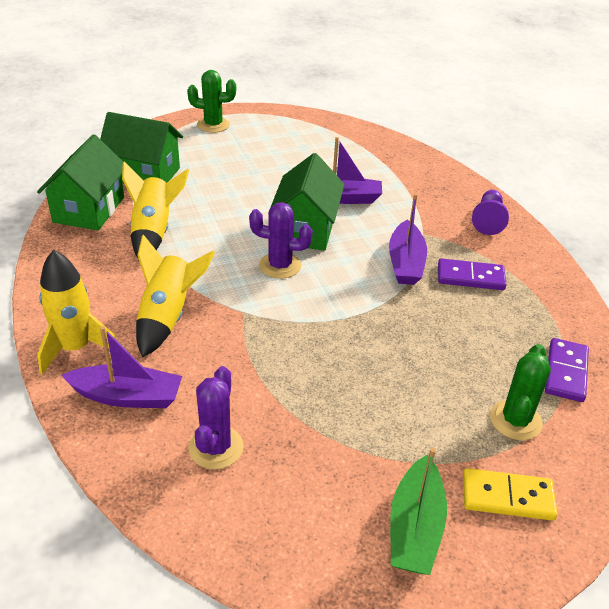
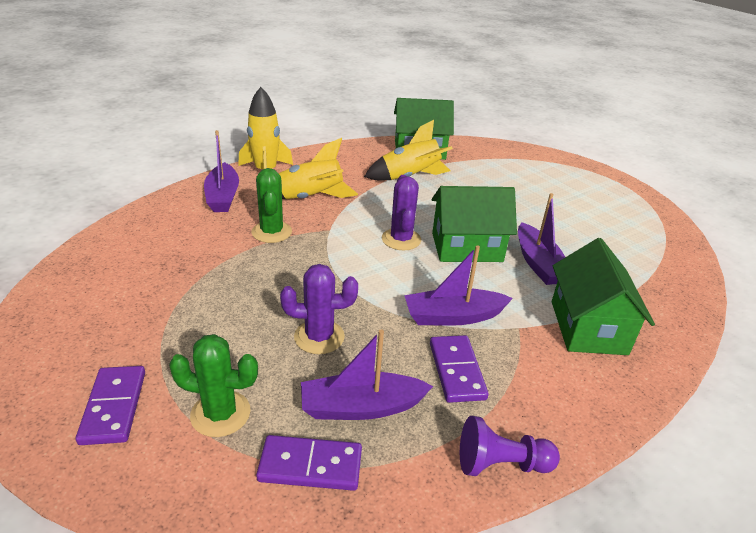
camera: 75 degrees right, 5 degrees down
green house [100,112,183,183] -> green house moved to [552,238,655,355]
green cactus [187,70,236,133] -> green cactus moved to [251,168,292,243]
purple cactus [188,366,244,469] -> purple cactus moved to [280,264,358,354]
green boat [390,448,447,575] -> none
yellow domino [463,468,558,521] -> purple domino [76,366,145,445]
purple pawn [472,190,509,235] -> purple pawn moved to [460,416,560,476]
none -> purple boat [301,330,433,420]

